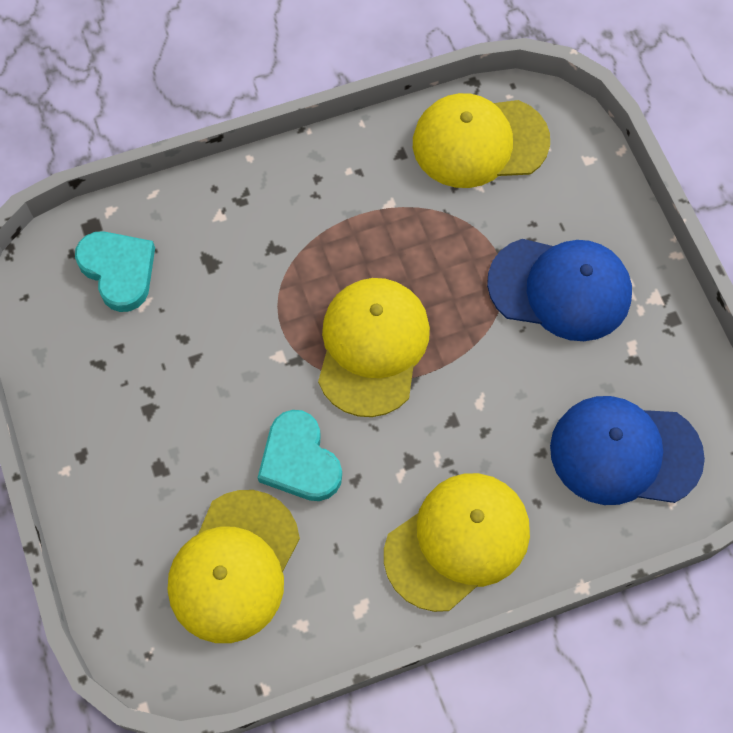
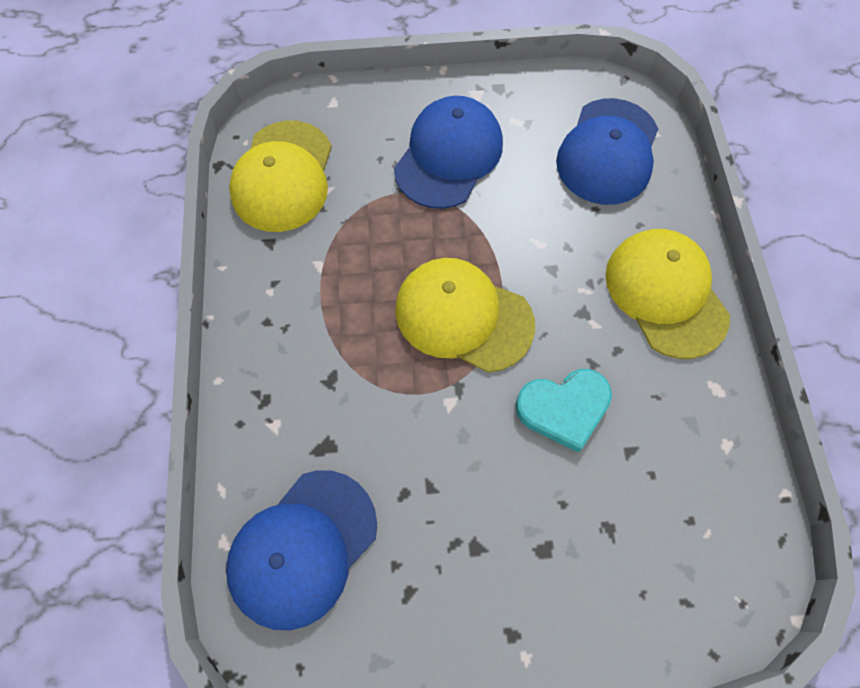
camera: 75 degrees left, 0 degrees up
turquoise heart [75,231,155,312] -> blue cap [226,470,377,630]
yellow cap [168,490,300,643] -> none

